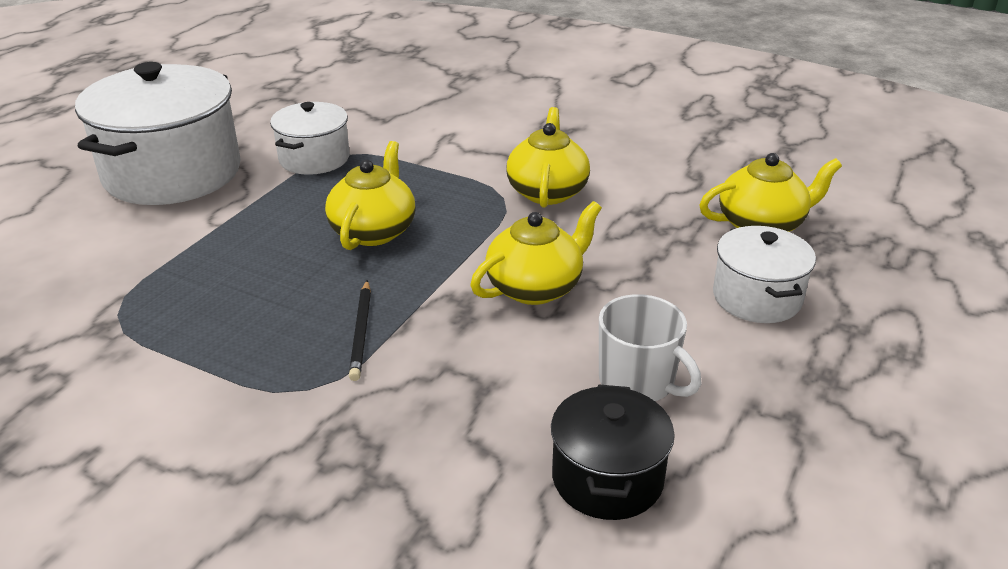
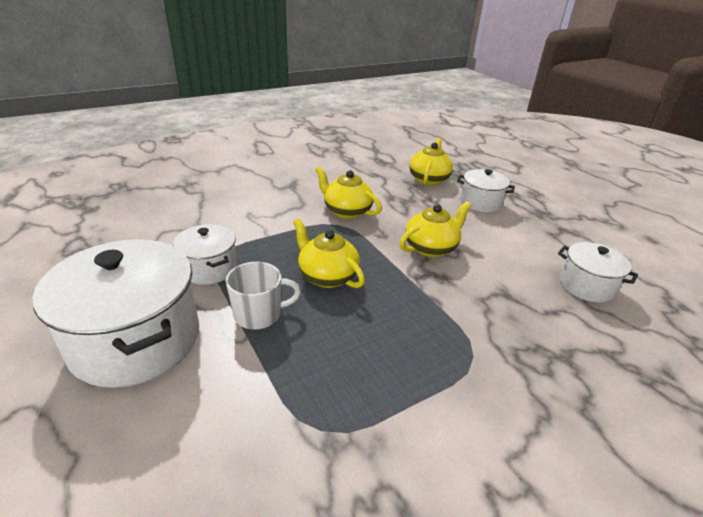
camera: 60 degrees left, 0 degrees up
black pencil [349,280,371,381] -> none
yellow teapot [470,201,602,305] -> yellow teapot turned 60 degrees clockwise [400,201,471,257]
black pot [551,384,675,520] -> white pot [558,242,638,303]
white mug [599,294,701,401] -> white mug moved to [225,262,301,330]

